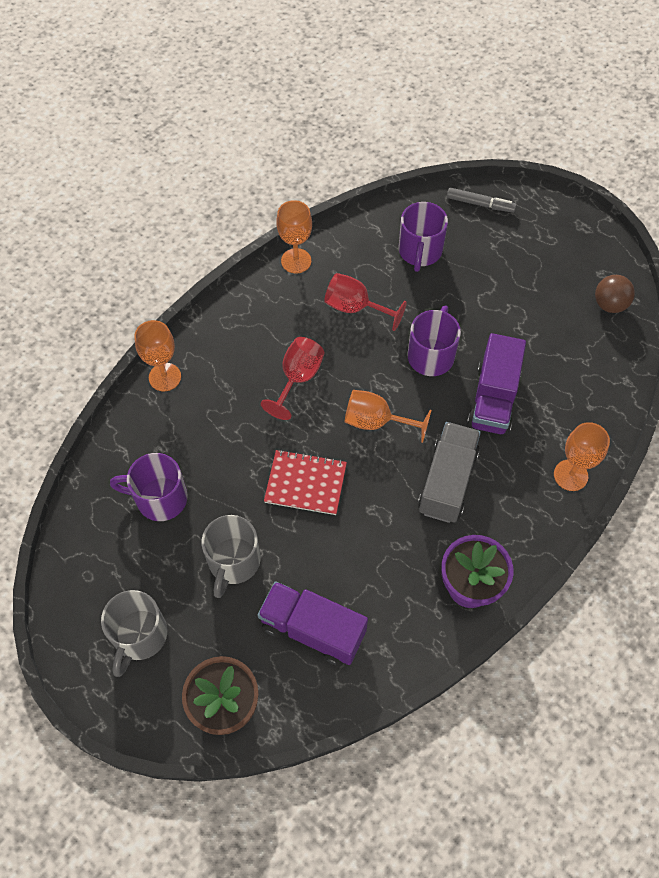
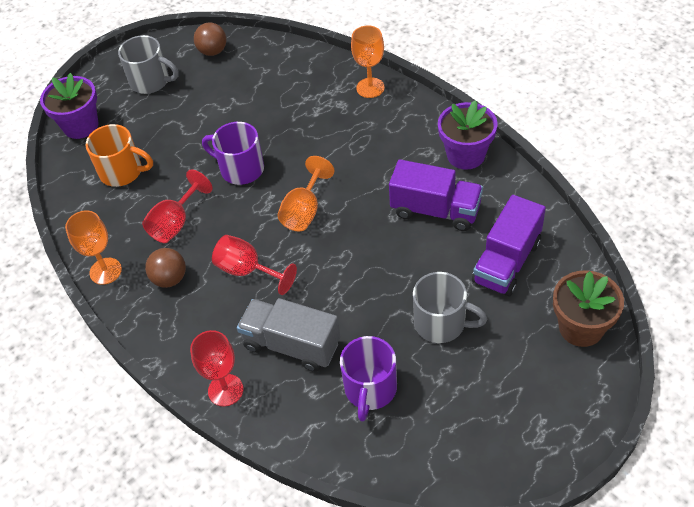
camera: 80 degrees left, 10 degrees down
grey mug [101,590,167,677] -> grey mug moved to [118,35,179,94]
orange goblet [134,320,181,391] -> red goblet [190,330,243,406]
red notebook [264,450,347,515] -> none
purple mug [399,202,448,272] -> orange mug [85,124,153,187]
grey truck [418,422,481,523] -> grey truck moved to [237,298,341,372]
grey marker [447,188,516,212] -> purple flower pot [40,73,99,139]
purple truck [467,333,526,435] -> purple truck moved to [389,159,483,231]
none -> brown ball [145,248,186,288]

